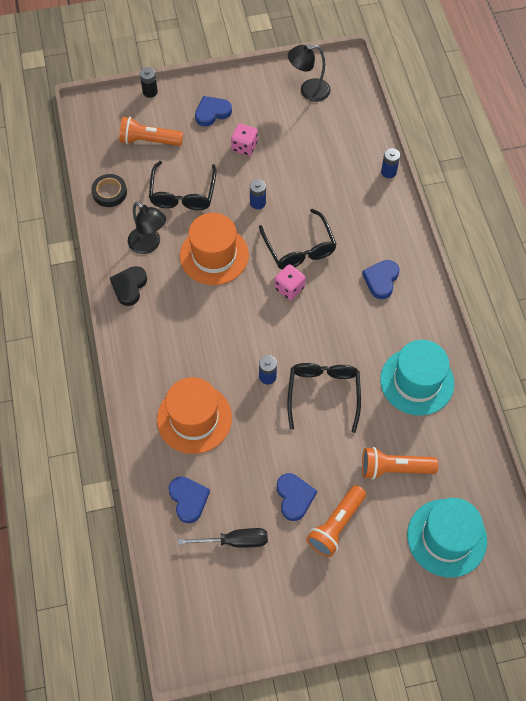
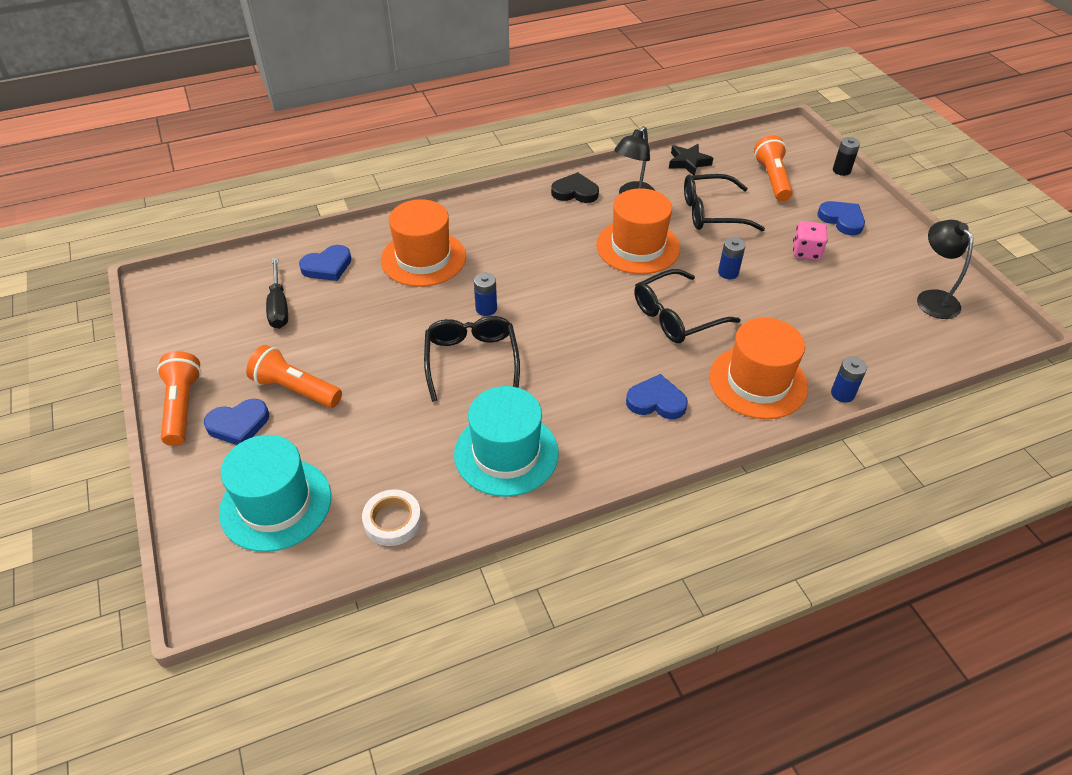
camera: 80 degrees right, 15 degrees down
black tape [91,174,127,207] -> black star [669,144,713,175]
pink dice [275,264,306,300] -> none
blue heart [277,473,317,521] -> blue heart moved to [204,399,269,445]
black glasses [287,363,361,433] -> black glasses turned 90 degrees counterclockwise [424,316,520,402]
orange flashlight [362,447,438,479] -> orange flashlight moved to [157,351,201,446]
none -> white tape [362,489,422,546]
none -> orange hat [710,318,808,419]

